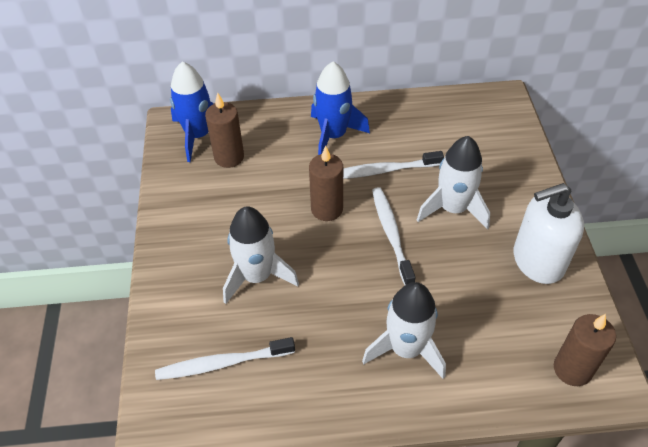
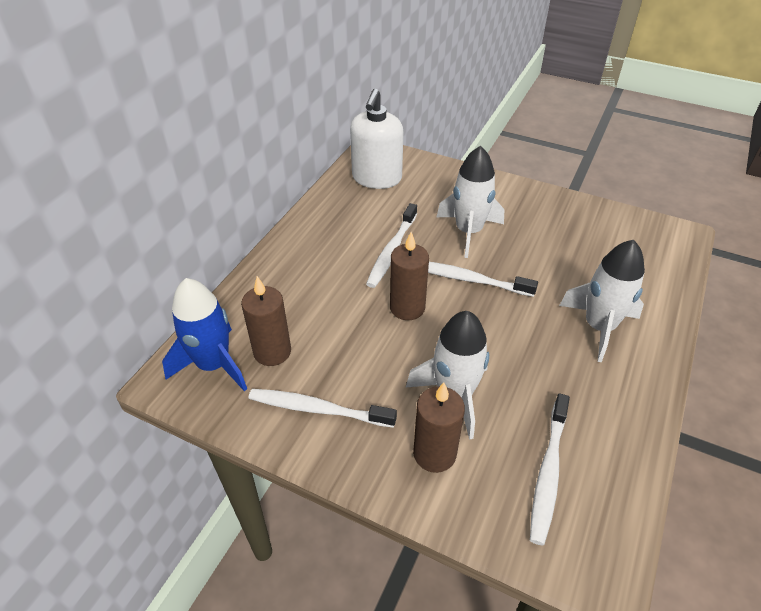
camera: 60 degrees left, 5 degrees down
blue rocket [311,61,370,155] -> none
white soap dispenser [513,183,584,284] -> white soap dispenser moved to [350,89,404,189]
brown candle [554,314,616,386] -> brown candle moved to [413,382,465,473]
none -> white toothbrush [249,389,397,428]

